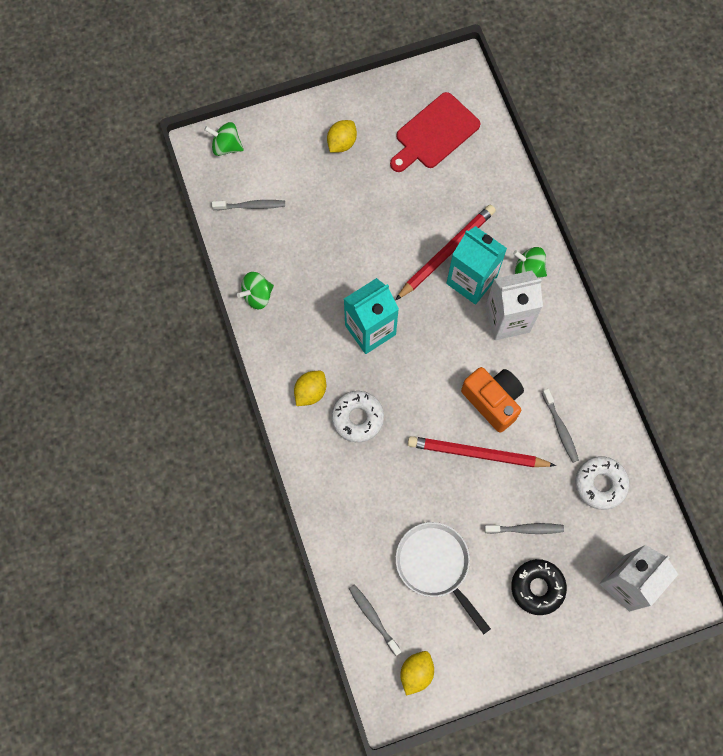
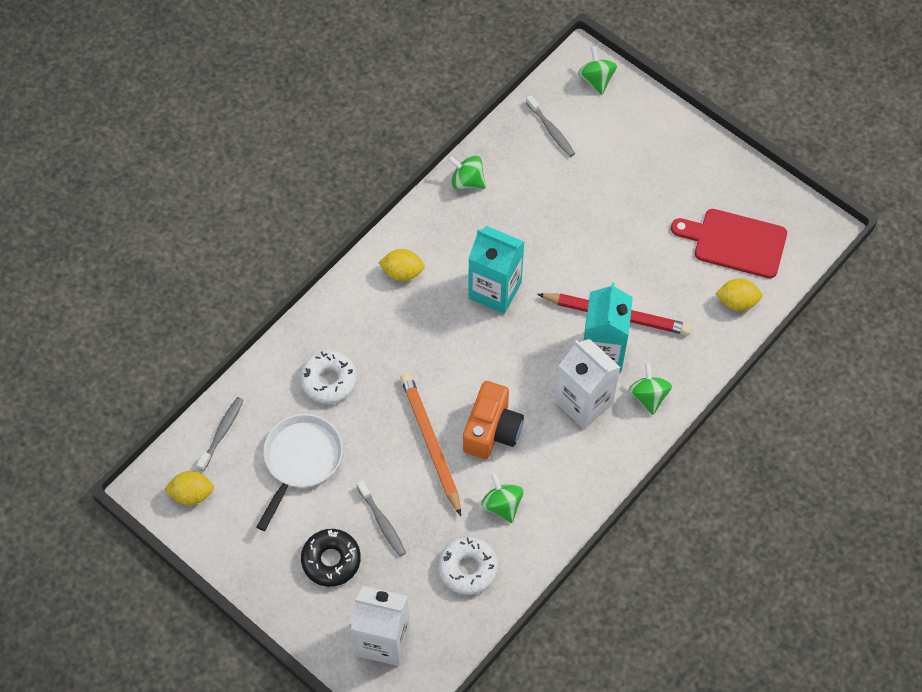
camera: 60 degrees right, 10 degrees down
yellow lemon [327,120,357,152] -> yellow lemon moved to [715,278,763,311]
white donut [332,391,384,442] -> white donut moved to [300,351,357,404]
red pencil [408,436,556,467] -> orange pencil [400,373,461,516]
grey toothbrush [542,389,579,463] -> green spinning top [482,473,523,523]

